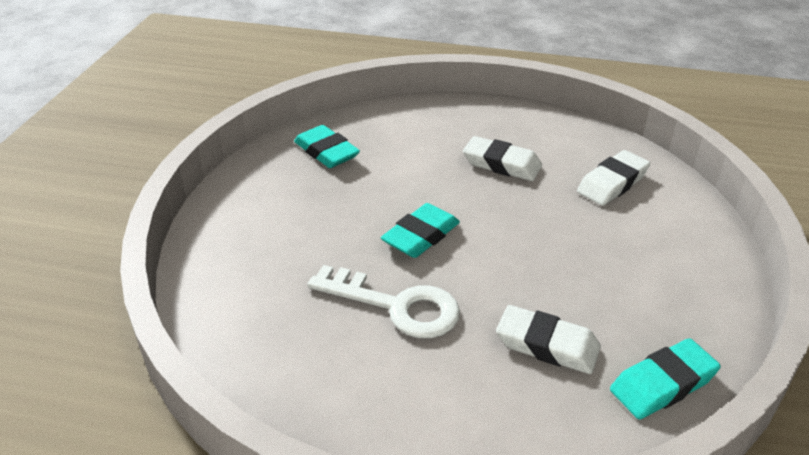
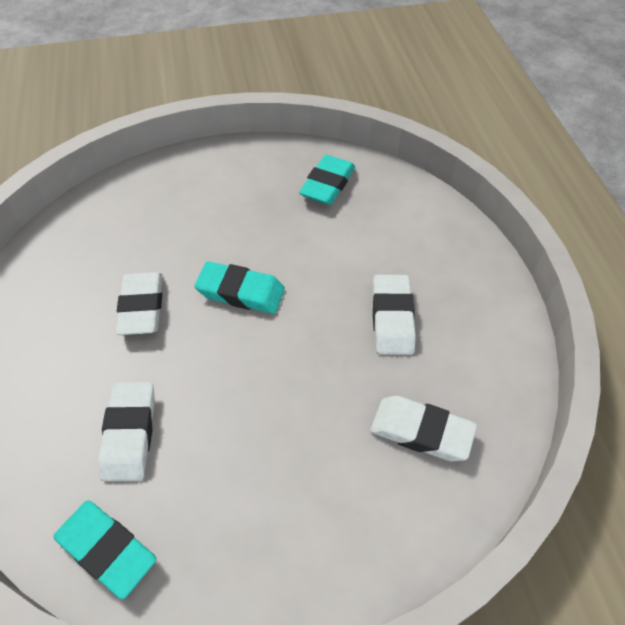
camera: 65 degrees right, 15 degrees up
white key [307,265,460,338] -> white eraser [116,272,162,335]

